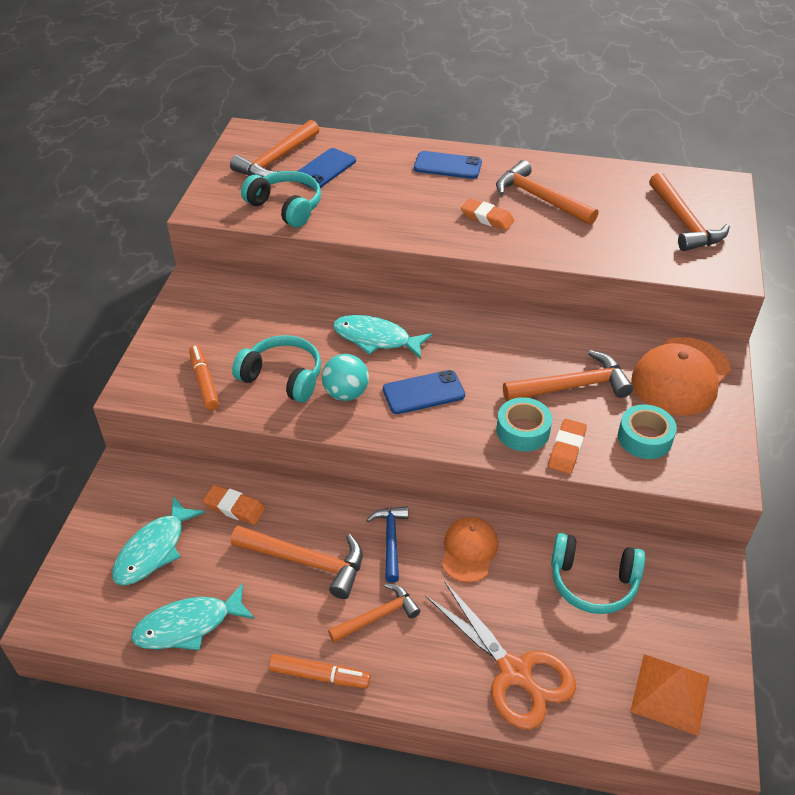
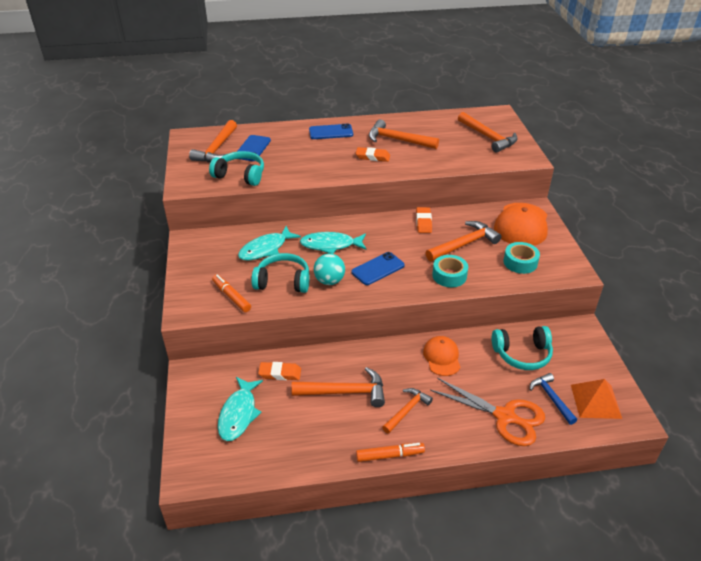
camera: 20 degrees left, 5 degrees down
turquoise fish [131,583,255,650] -> turquoise fish moved to [238,226,301,260]
blue hammer [367,506,408,583] -> blue hammer moved to [530,373,577,425]
orange eraser [548,419,587,474] -> orange eraser moved to [416,207,432,233]

